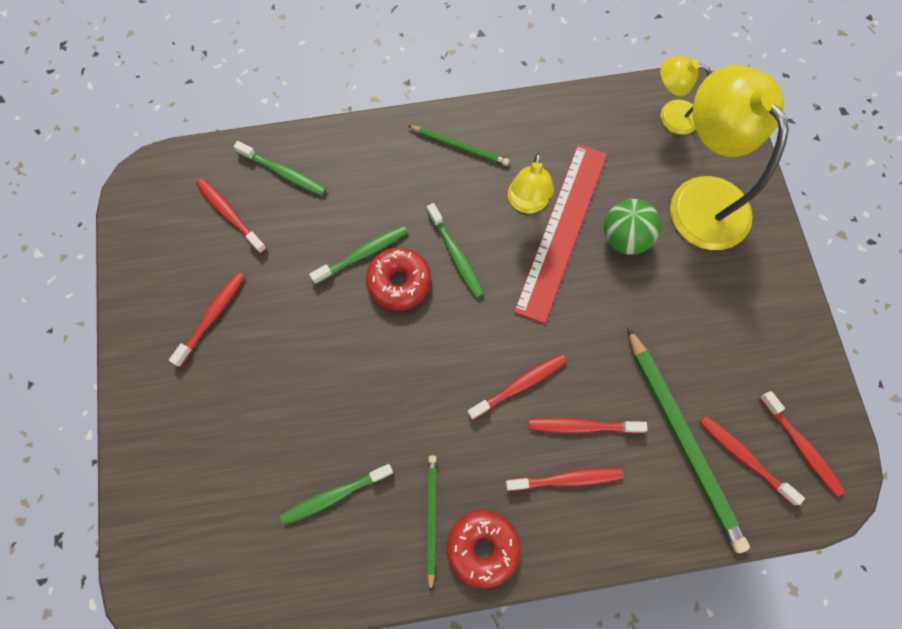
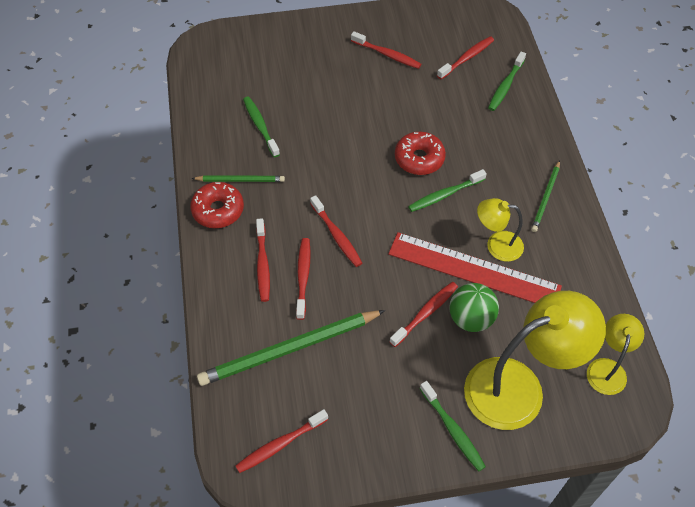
camera: 90 degrees right, 15 degrees down
green toothbrush [309,225,408,284] -> green toothbrush moved to [420,381,486,471]
red toothbrush [700,415,805,505] -> red toothbrush moved to [389,282,458,347]

